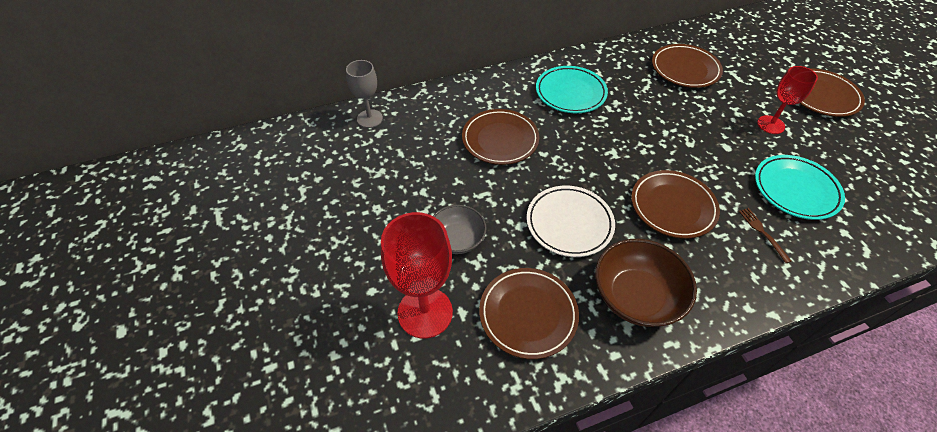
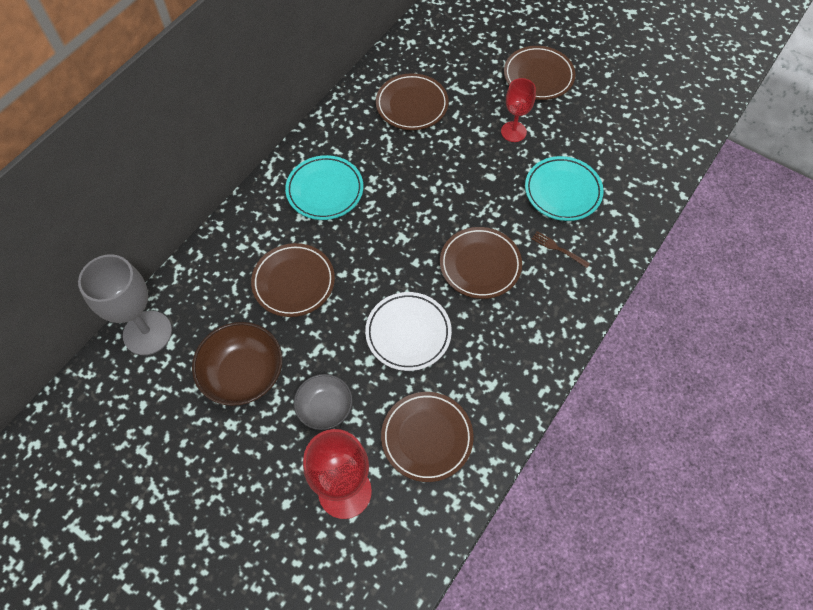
camera: 35 degrees left, 10 degrees up
grey goblet [346,60,383,128] -> grey goblet [78,254,172,355], size x1.62
brown bowl [595,239,697,327] -> brown bowl moved to [192,322,282,406]

